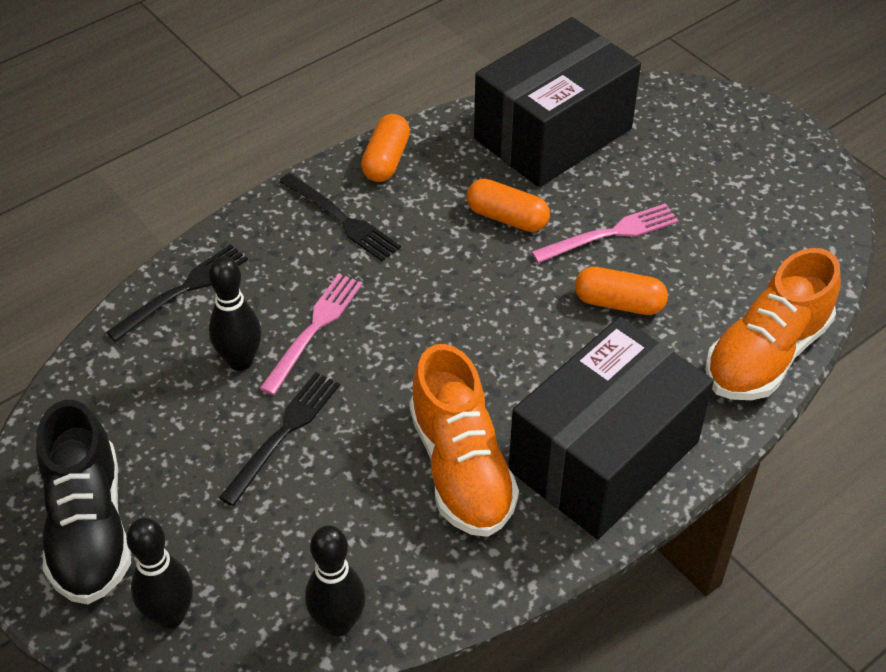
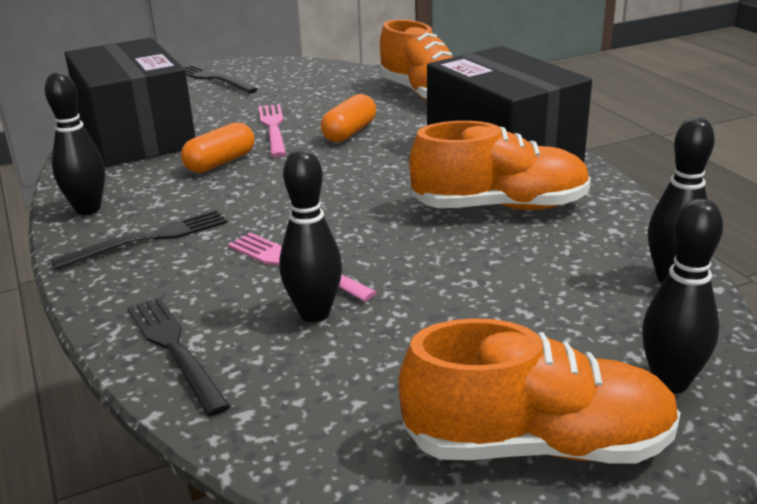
camera: 75 degrees left, 20 degrees down
black shoe [36,400,131,604] -> orange shoe [398,318,681,464]
black fork [219,372,340,506] -> black fork moved to [184,65,258,93]
orange capsule [361,114,410,182] -> black bowling pin [45,72,105,215]

